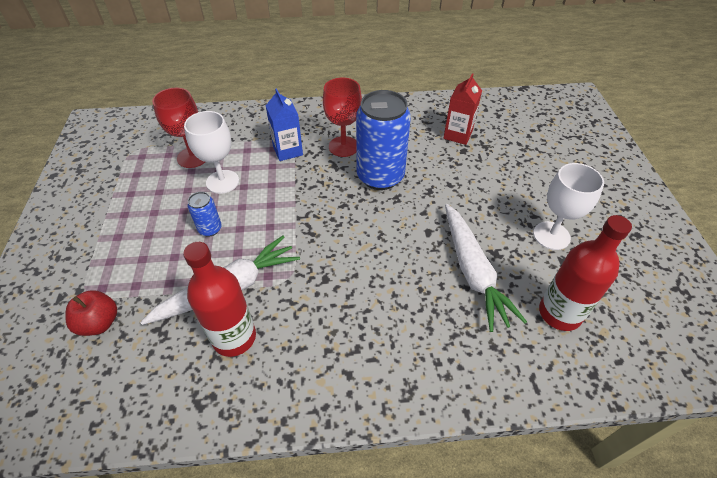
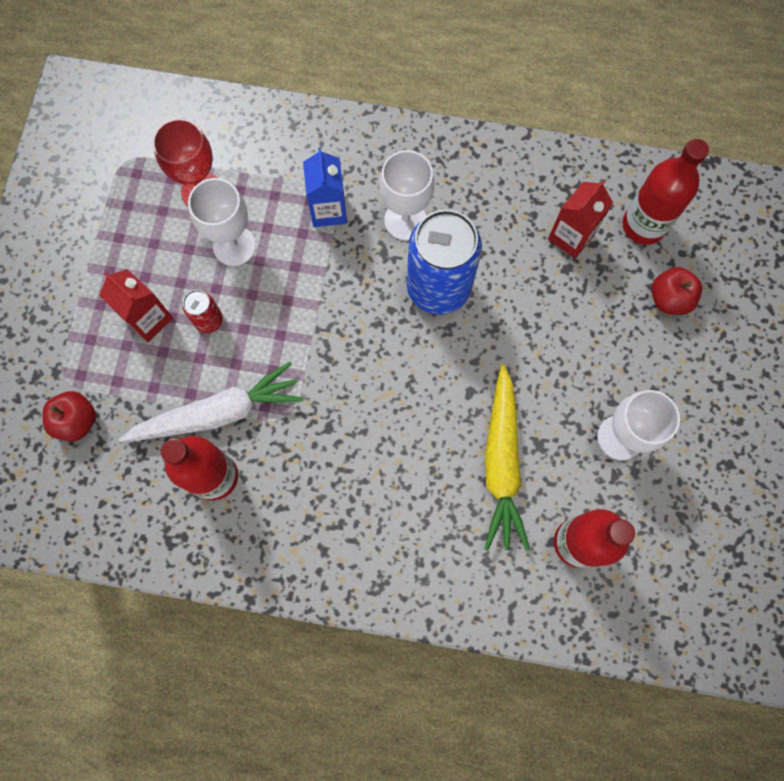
camera: 15 degrees right, 25 degrees up
blue can [188,192,222,237] -> red can [182,290,223,333]
red goblet [323,78,362,157] -> white goblet [379,150,435,240]
white carrot [445,204,527,332] -> yellow carrot [485,364,530,551]
none -> red carton [99,269,173,342]
none -> red bottle [623,139,709,245]
none -> red apple [651,267,702,315]

